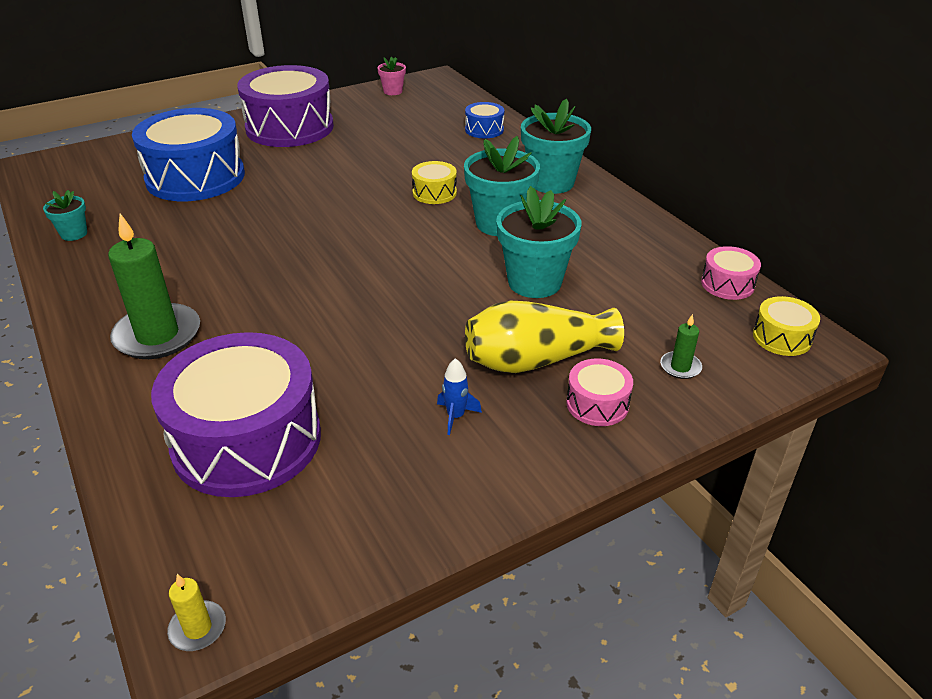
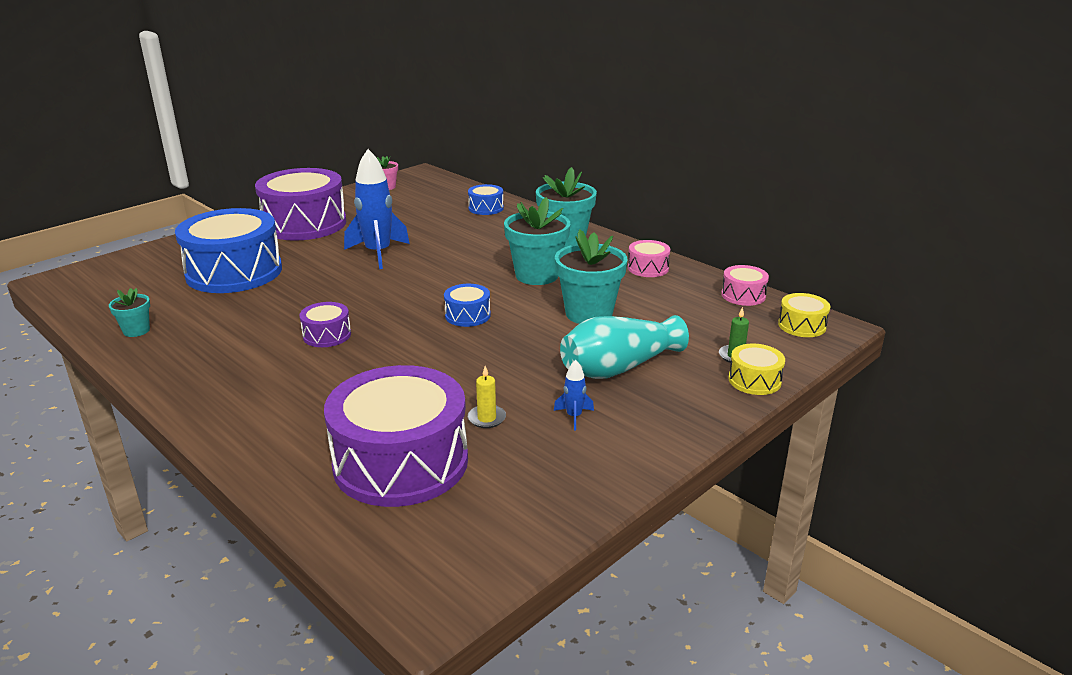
camera: 15 degrees left, 10 degrees down
green candle [108,213,200,359] -> none
yellow candle [167,574,226,651] -> yellow candle moved to [468,366,506,428]
yellow drum [412,161,457,204] -> yellow drum moved to [728,343,785,395]
yellow vase [465,301,624,373] -> turquoise vase [560,315,689,379]
pink drum [566,358,633,426] -> pink drum moved to [628,240,670,277]
none -> purple drum [299,302,351,347]
none -> blue rocket [344,149,410,269]
none -> blue drum [444,284,491,327]

